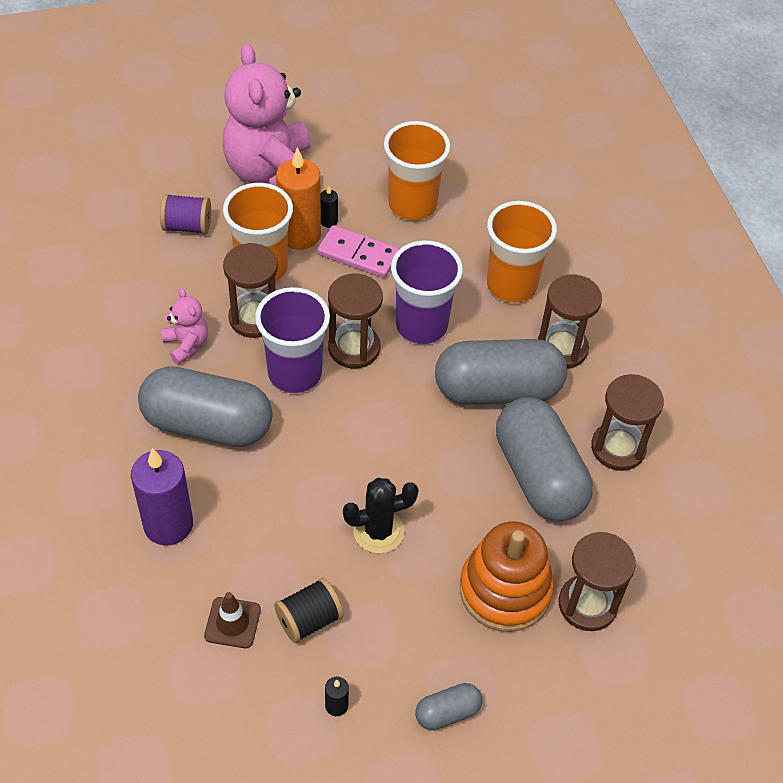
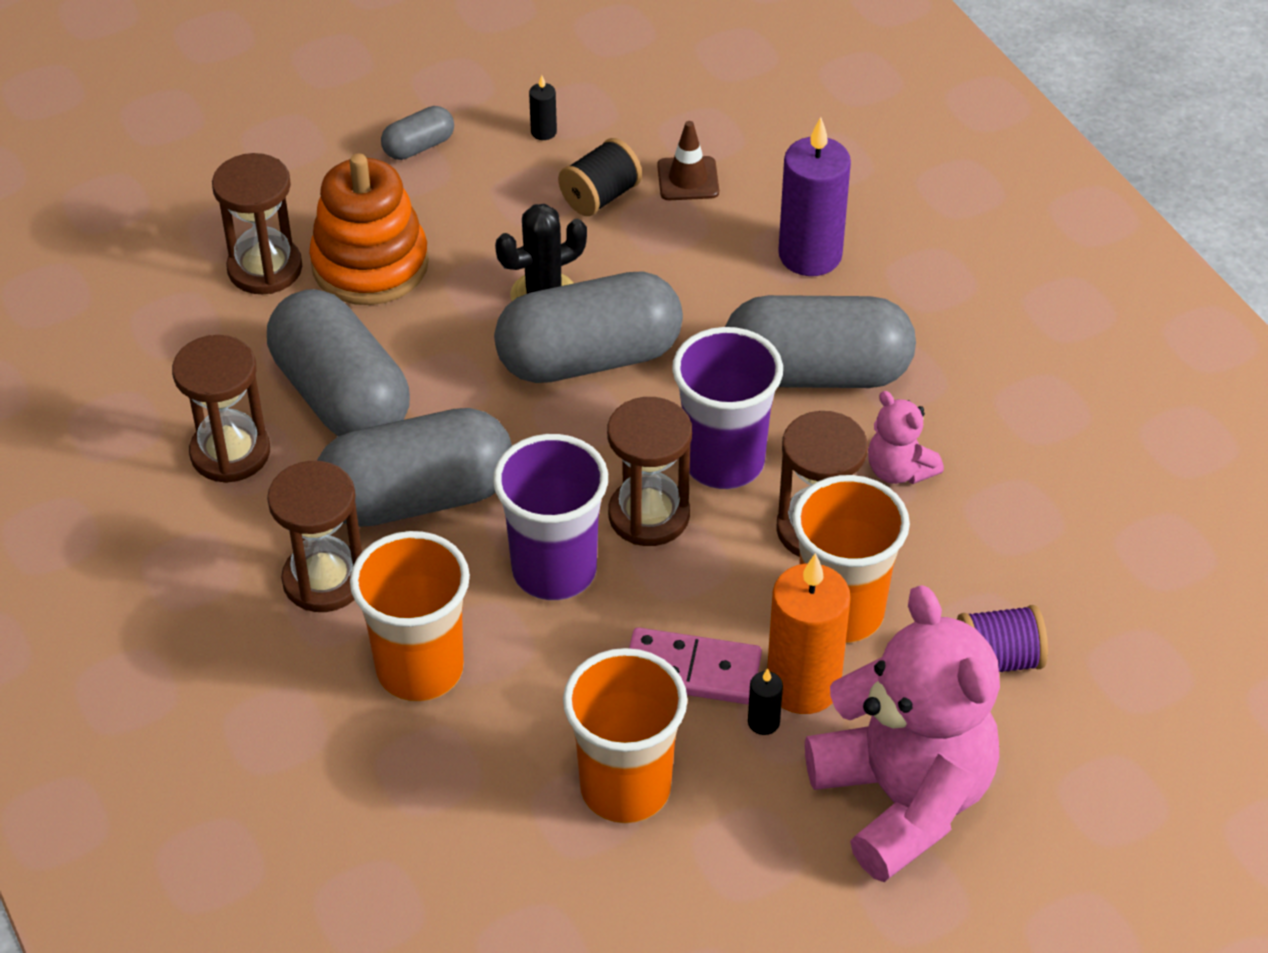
camera: 170 degrees right, 5 degrees down
none -> grey capsule [494,271,683,383]

